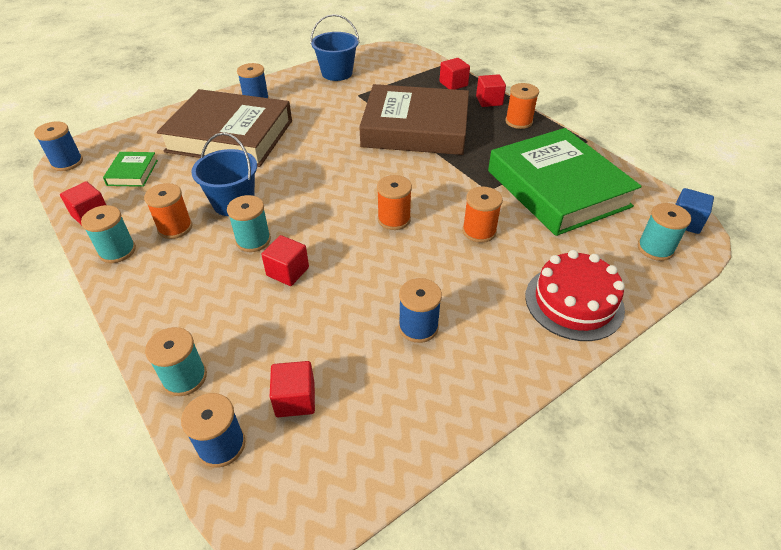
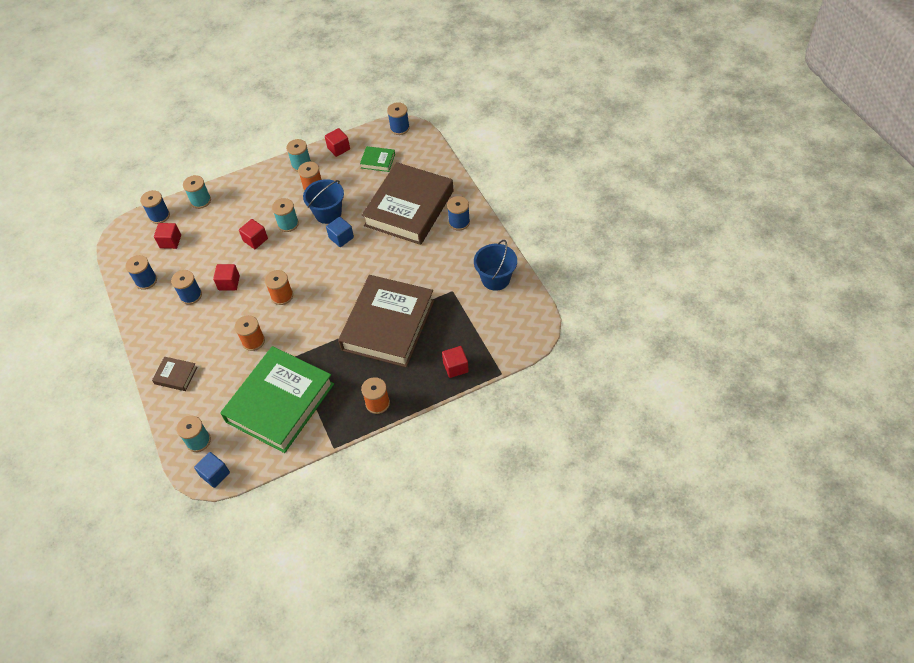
camera: 105 degrees right, 10 degrees up
red cube [476,74,506,107] -> red cube moved to [213,264,240,290]
green book [488,128,642,236] -> green book turned 45 degrees counterclockwise [220,346,334,453]
red cake [525,250,625,341] -> brown book [152,357,197,391]
none -> blue spool [125,255,157,290]
none -> blue cube [326,217,354,247]

